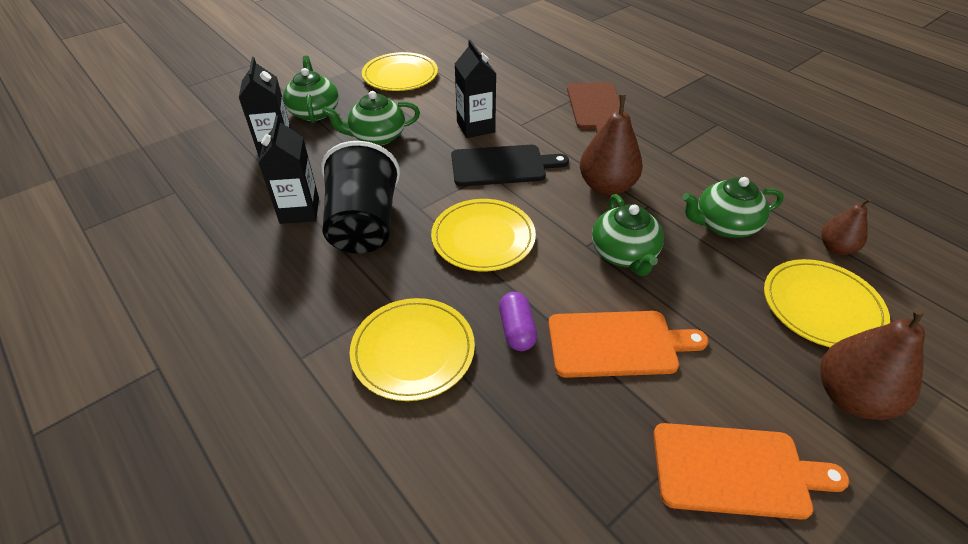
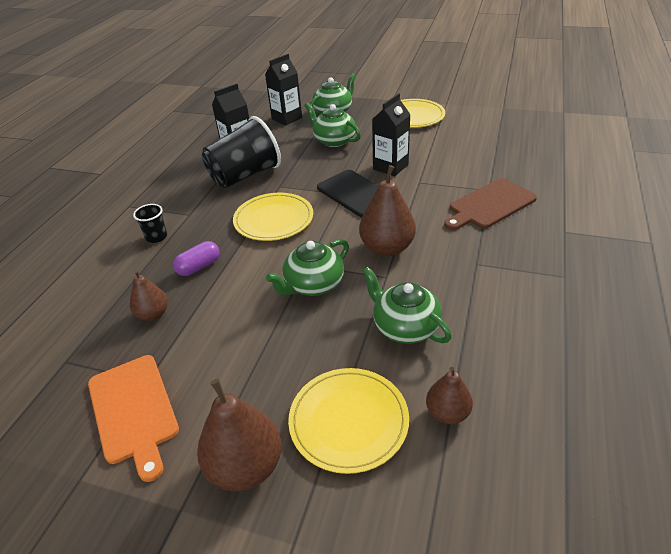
camera: 60 degrees right, 5 degrees down
yellow plate [350,298,475,401] -> black cup [133,204,167,243]
orange cutting board [548,311,708,378] -> none
none -> brown pear [130,270,168,321]

